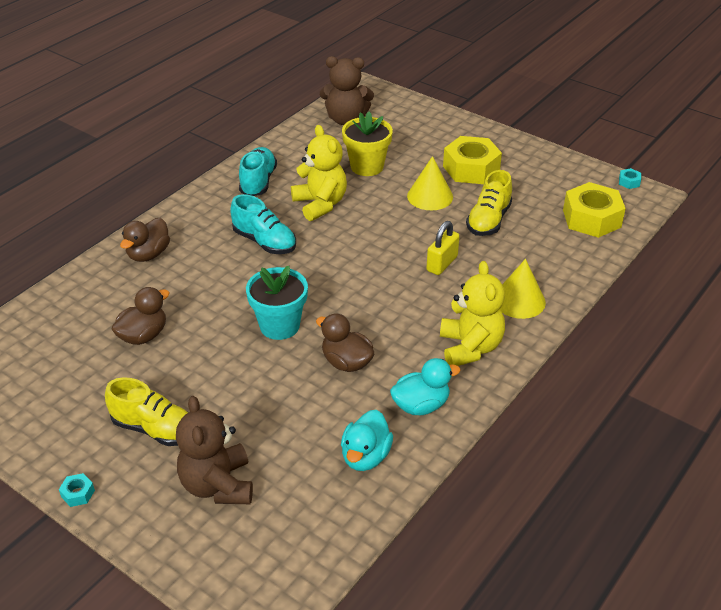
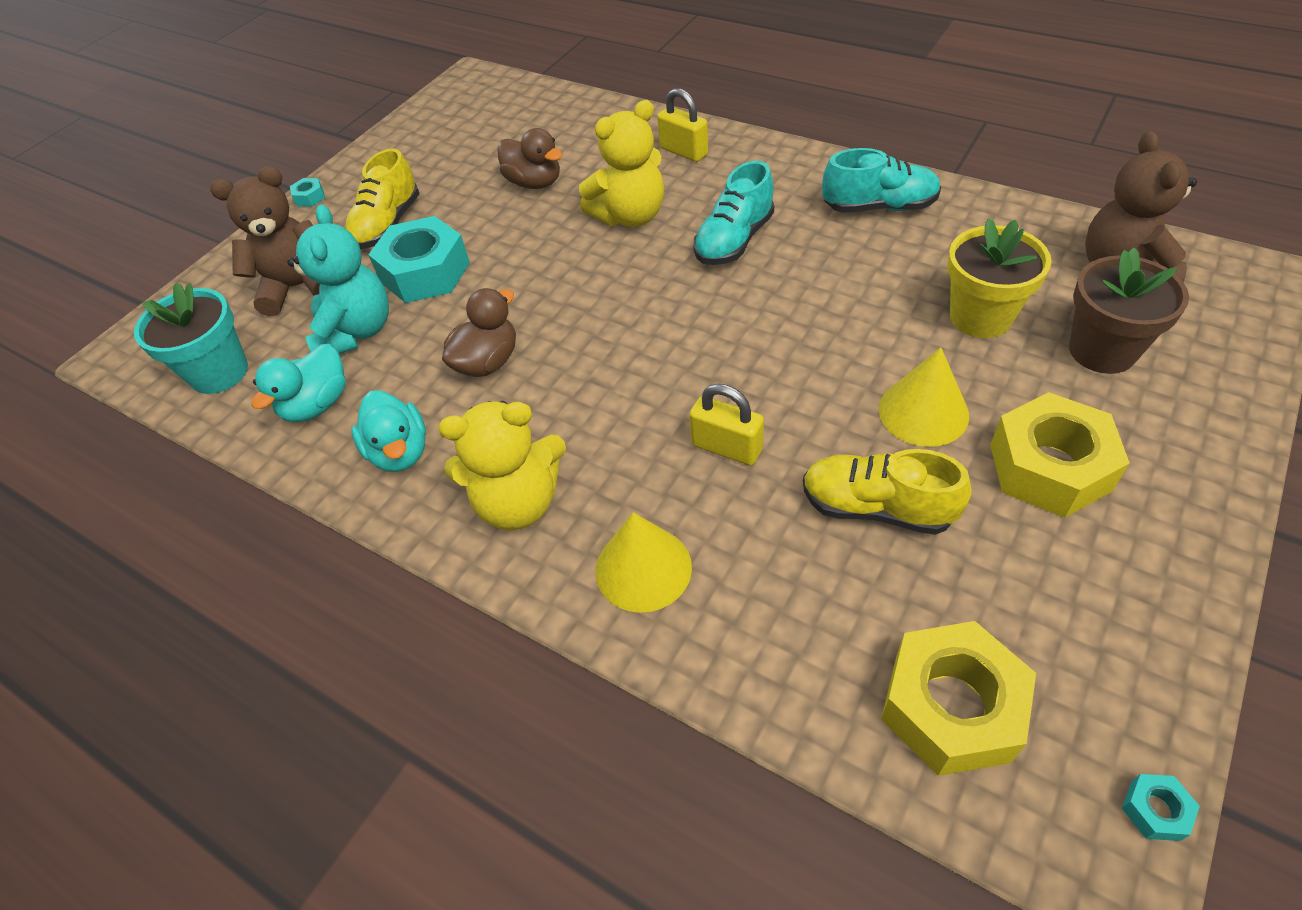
camera: 90 degrees right, 10 degrees up
brown duck [120,218,170,262] -> yellow padlock [657,88,708,162]
turquoise flower pot [246,266,308,340] -> turquoise flower pot moved to [134,282,248,394]
yellow teddy bear [291,125,347,221] -> yellow teddy bear moved to [579,100,664,227]
turquoise duck [341,410,393,471] -> turquoise duck turned 75 degrees counterclockwise [251,344,346,422]
none -> turquoise teddy bear [287,204,389,354]
none -> turquoise nut [368,216,470,303]
none -> brown flower pot [1069,247,1189,374]

